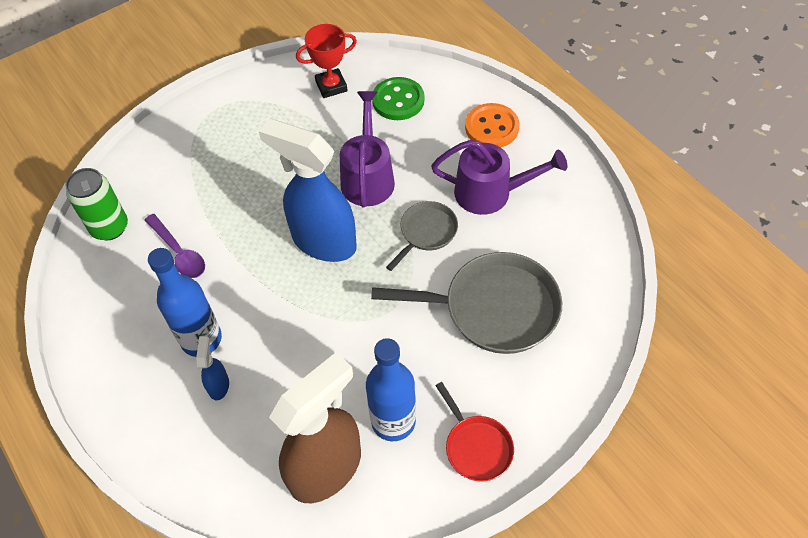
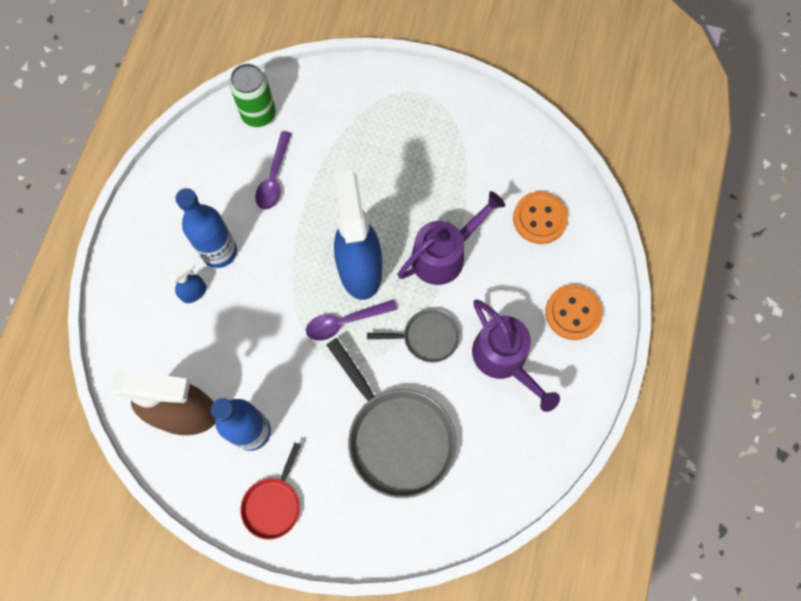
camera: 50 degrees right, 15 degrees up
red trophy [296,24,357,98] -> none
green button [372,77,424,120] -> orange button [513,192,568,244]
none -> purple spoon [306,299,397,341]

